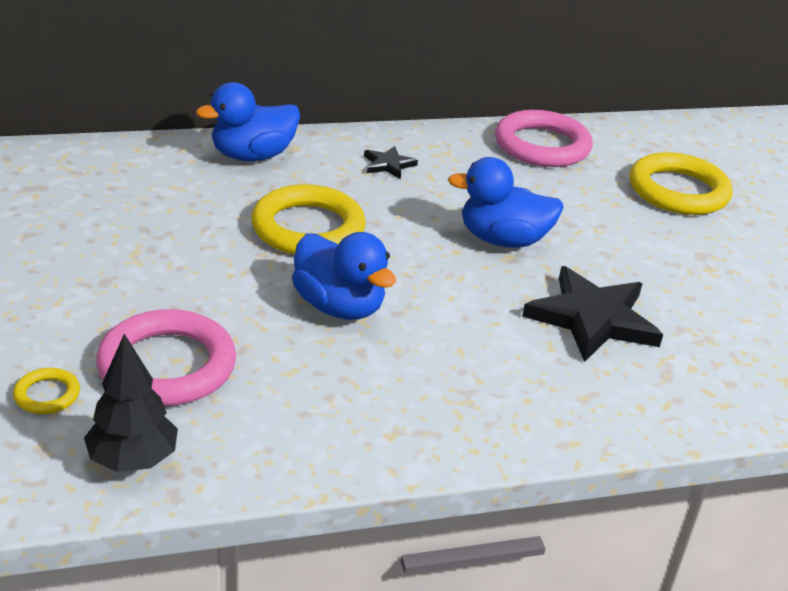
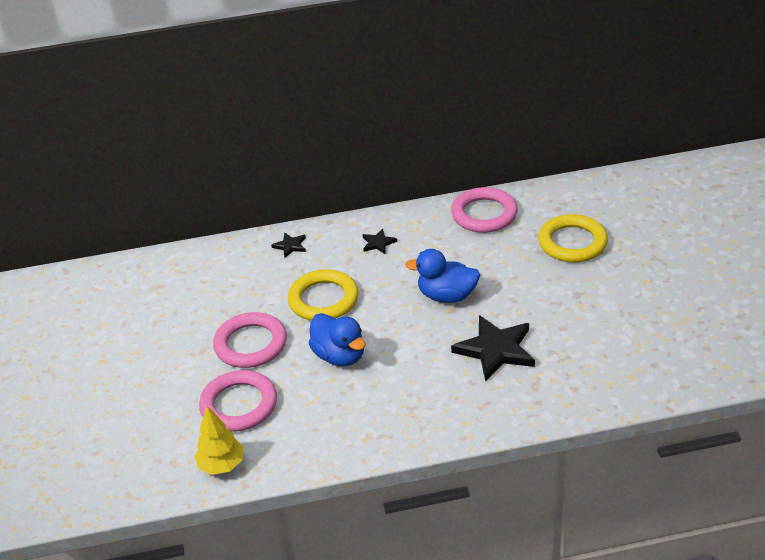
camera: 10 degrees right, 5 degrees up
yellow ring [13,368,80,414] -> none
black tree [84,334,178,472] -> yellow tree [194,406,244,475]
blue duck [196,82,300,161] -> black star [271,232,306,258]
none -> pink ring [213,312,287,368]

